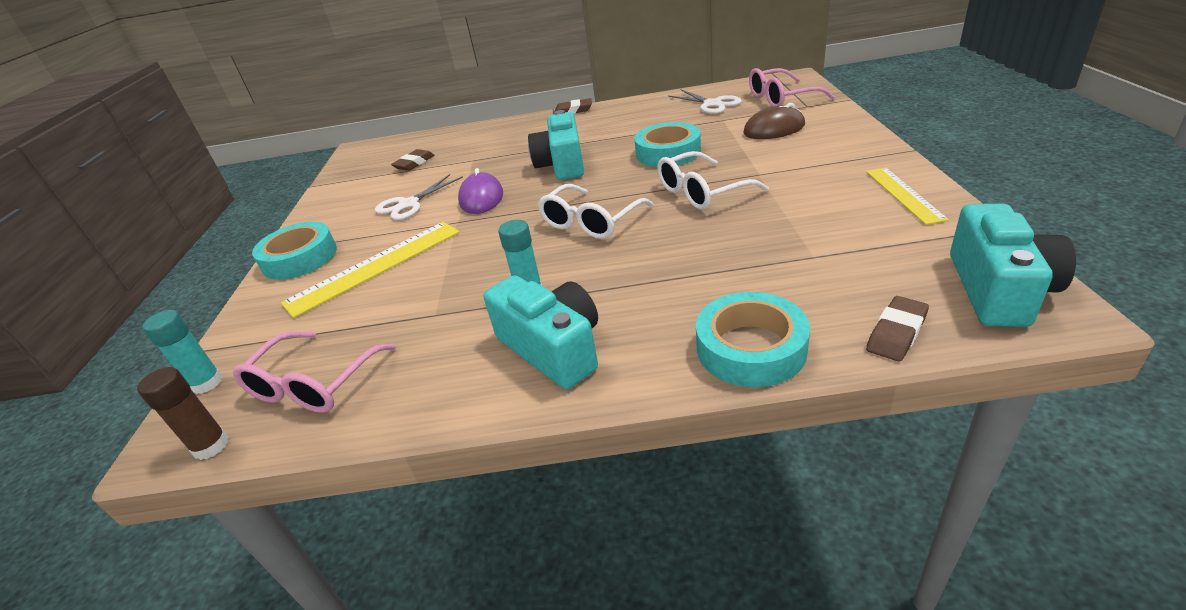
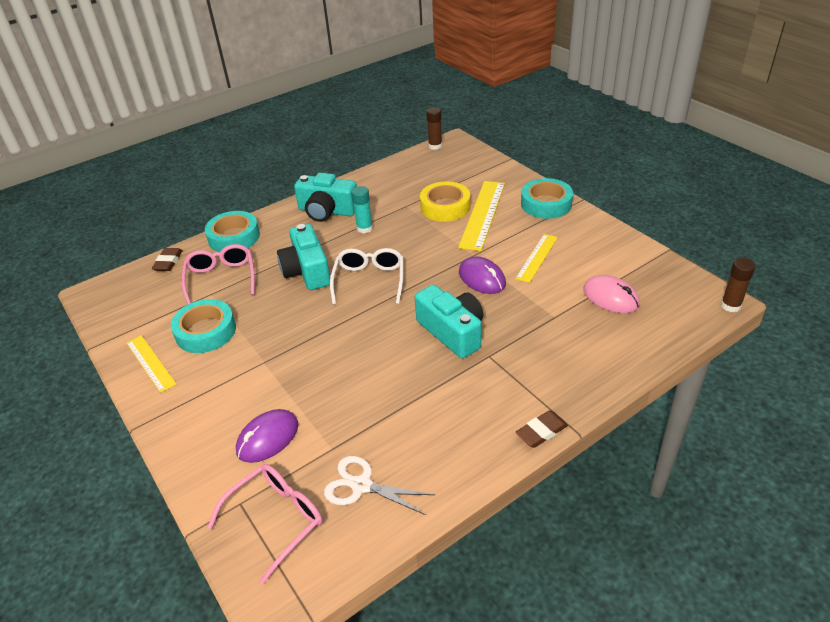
camera: 145 degrees right, 5 degrees up
turquoise glue stick [142,310,223,394] -> none
pink glasses [233,331,396,413] -> pink glasses moved to [181,244,255,304]
white scissors [375,174,463,220] -> yellow ruler [515,234,558,283]
brown eraser [391,149,434,171] -> pink mouse [583,275,640,313]
turquoise tape [634,122,701,167] -> turquoise tape moved to [171,299,236,353]
white glasses [657,151,769,210] -> none
brown mouse [743,103,805,139] -> purple mouse [236,409,298,463]
turquoise camera [950,204,1076,327] -> turquoise camera moved to [277,224,330,290]
none -> yellow tape [420,182,470,222]
none -> brown glue stick [721,258,755,312]

